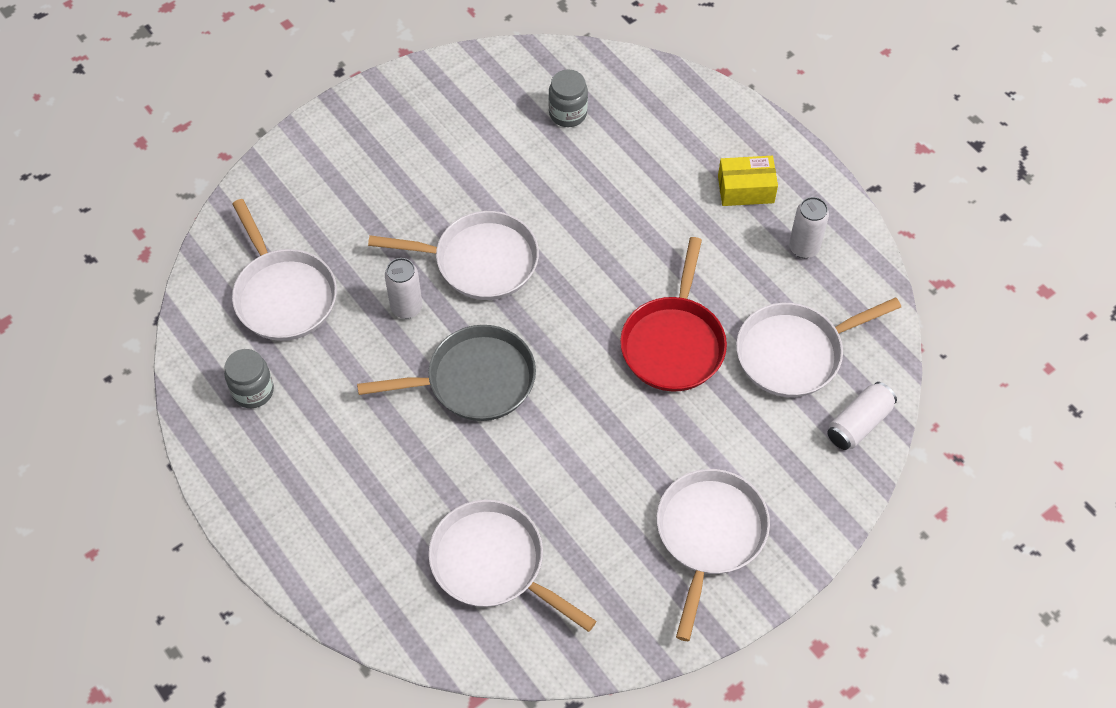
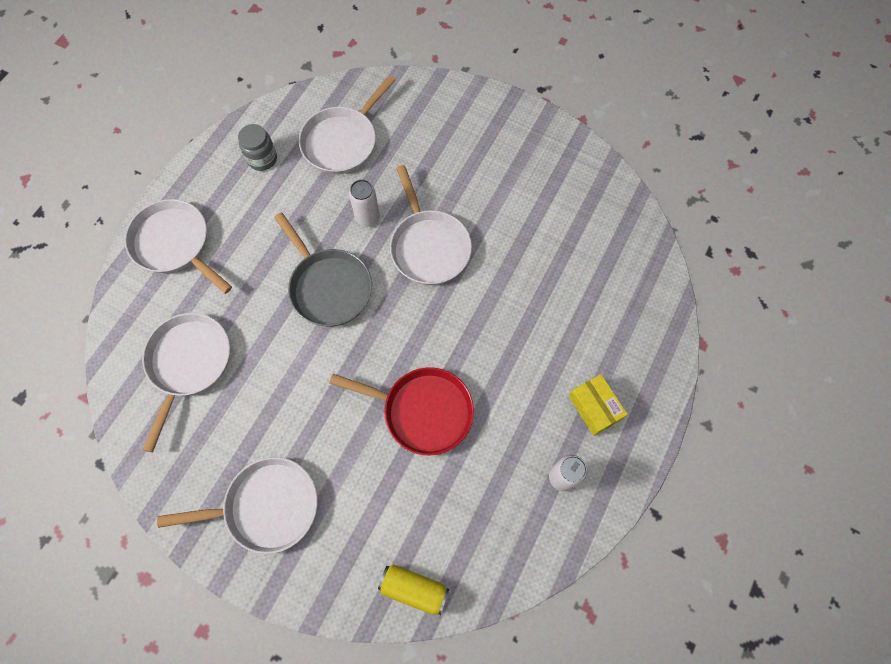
camera: 65 degrees right, 10 degrees up
grey jar [548,69,588,127] -> none
red pan [620,237,727,392] -> red pan turned 150 degrees counterclockwise [329,367,474,456]
white pan [736,297,901,397] -> white pan moved to [124,199,232,294]
white can [827,382,897,450] -> yellow can [378,564,449,615]

